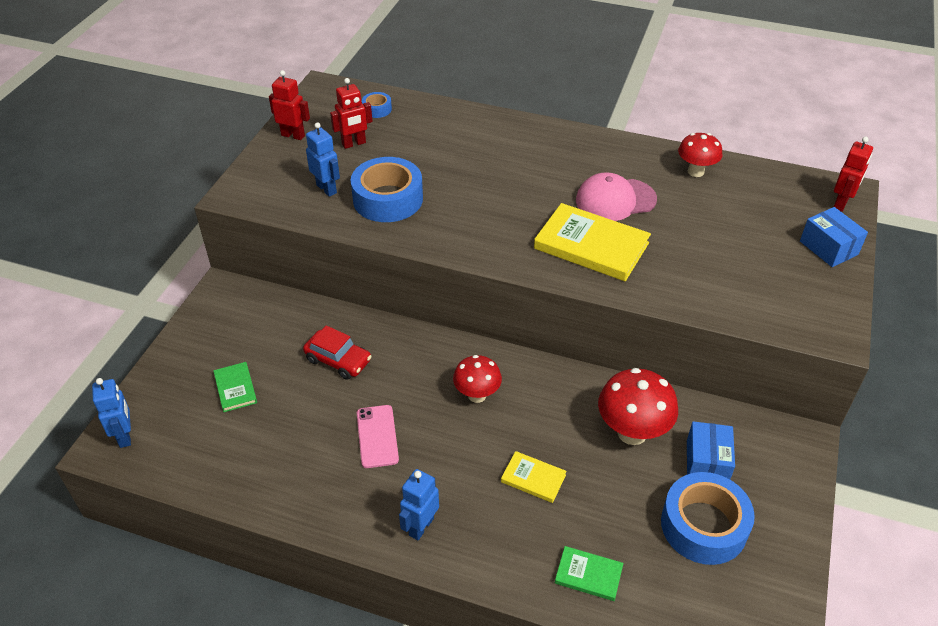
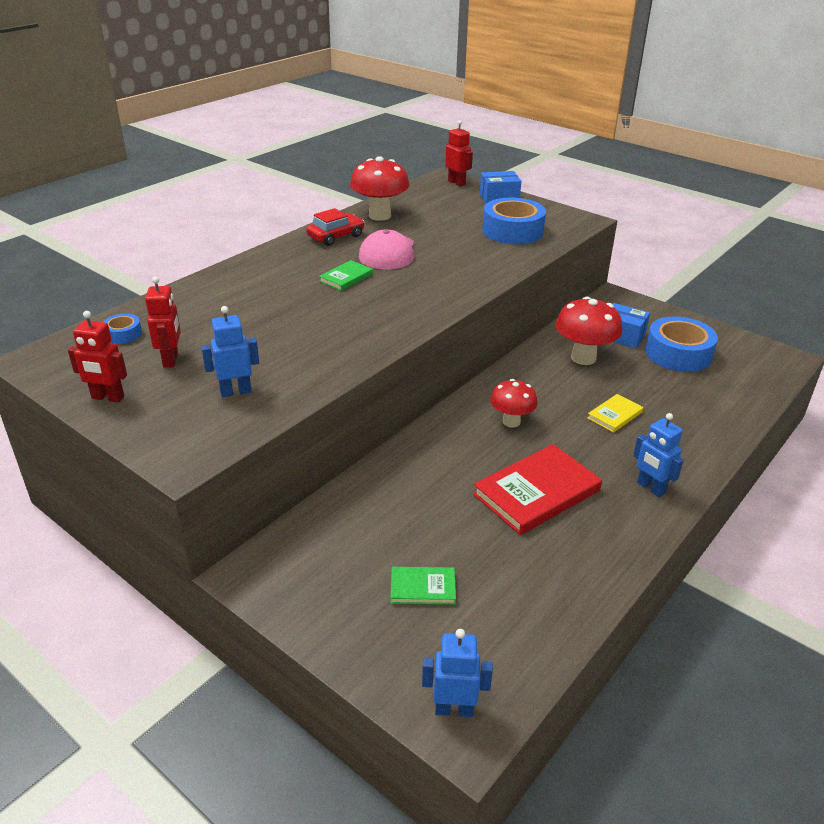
camera: 70 degrees left, 10 degrees down
red robot [269,70,310,140] -> red robot turned 120 degrees counterclockwise [68,311,127,402]
red car [303,325,372,380] -> red car moved to [306,208,364,246]
blue tape [351,157,423,222] -> blue tape moved to [482,198,546,244]
pink phone [357,405,399,468] -> red book [473,444,602,535]
yellow book [534,203,651,281] -> none
green book [555,546,623,601] -> green book moved to [319,260,373,291]
red mushroom [678,133,722,177] -> red mushroom [350,156,410,221], size x1.55

